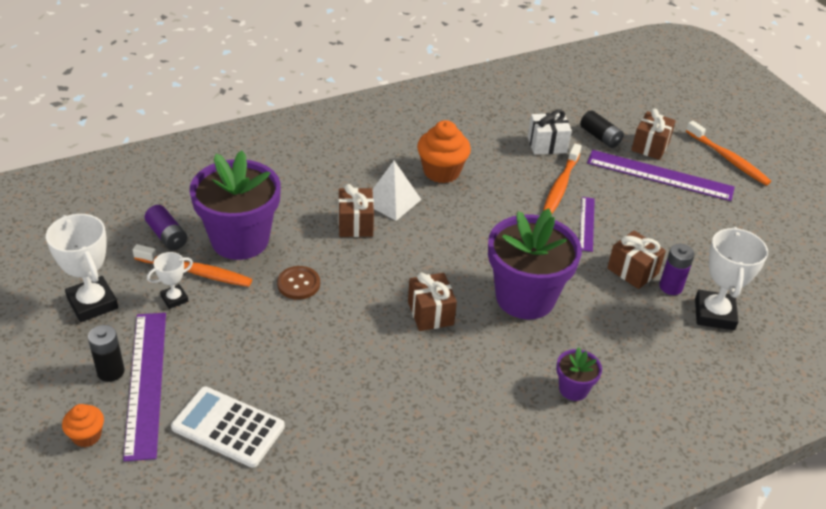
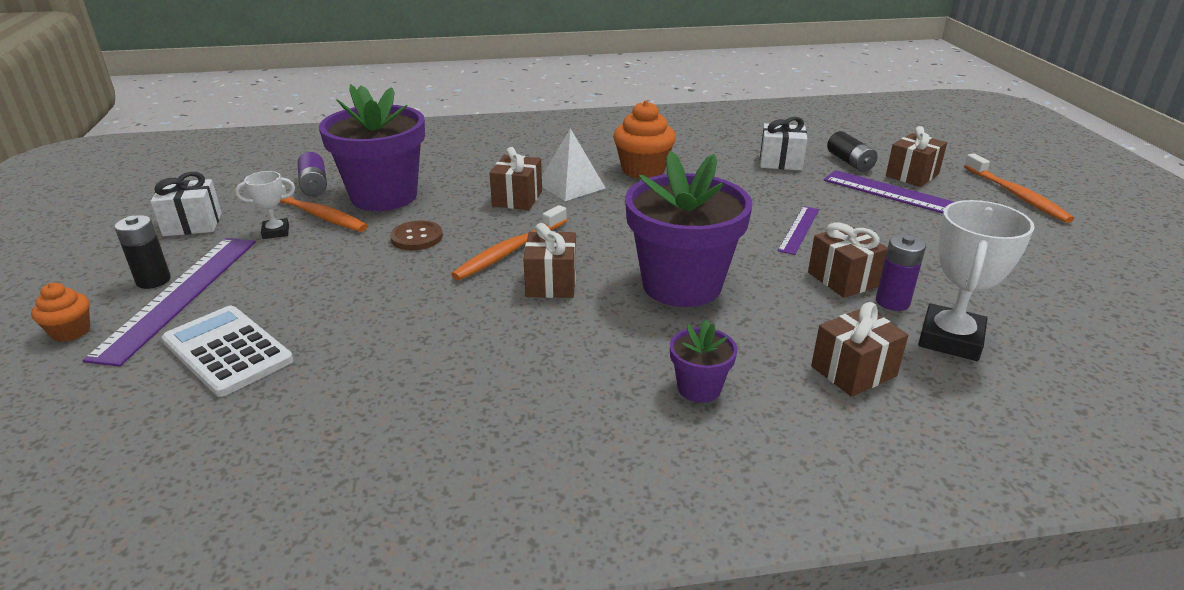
camera: 20 degrees right, 10 degrees down
white trophy [46,214,118,322] -> white gift [151,172,222,236]
orange toothbrush [543,144,581,214] -> orange toothbrush moved to [451,205,567,280]
none -> brown gift [811,302,908,397]

